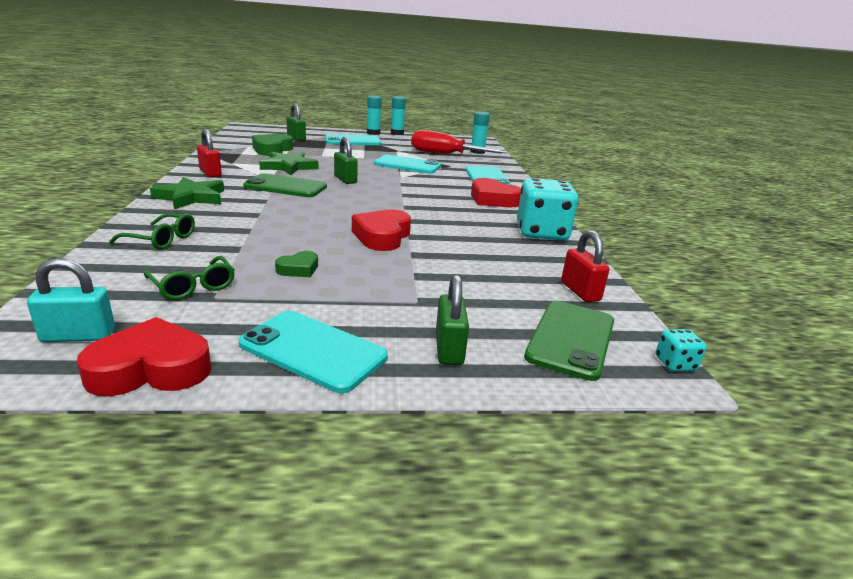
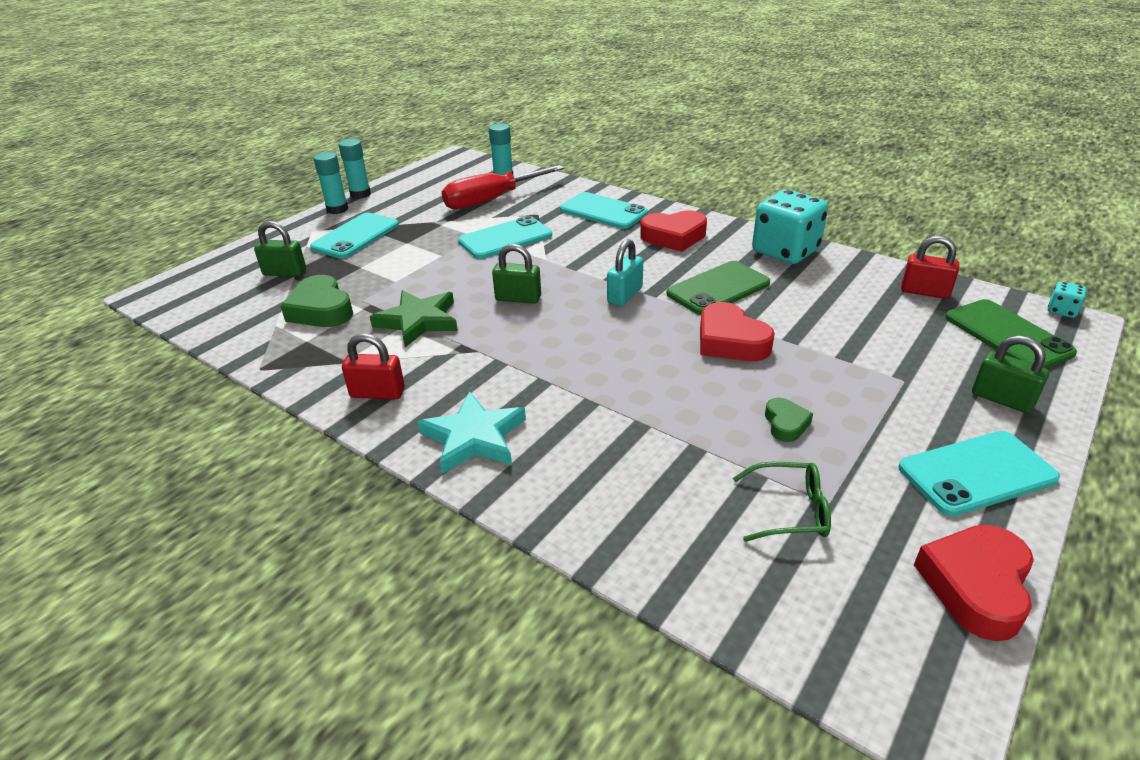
camera: 45 degrees left, 10 degrees up
turquoise padlock [27,258,115,342] -> turquoise padlock moved to [607,239,643,306]
green glasses [109,213,195,250] -> none
green star [150,177,224,209] -> turquoise star [418,391,526,474]
green phone [243,173,327,197] -> green phone moved to [666,261,770,315]

